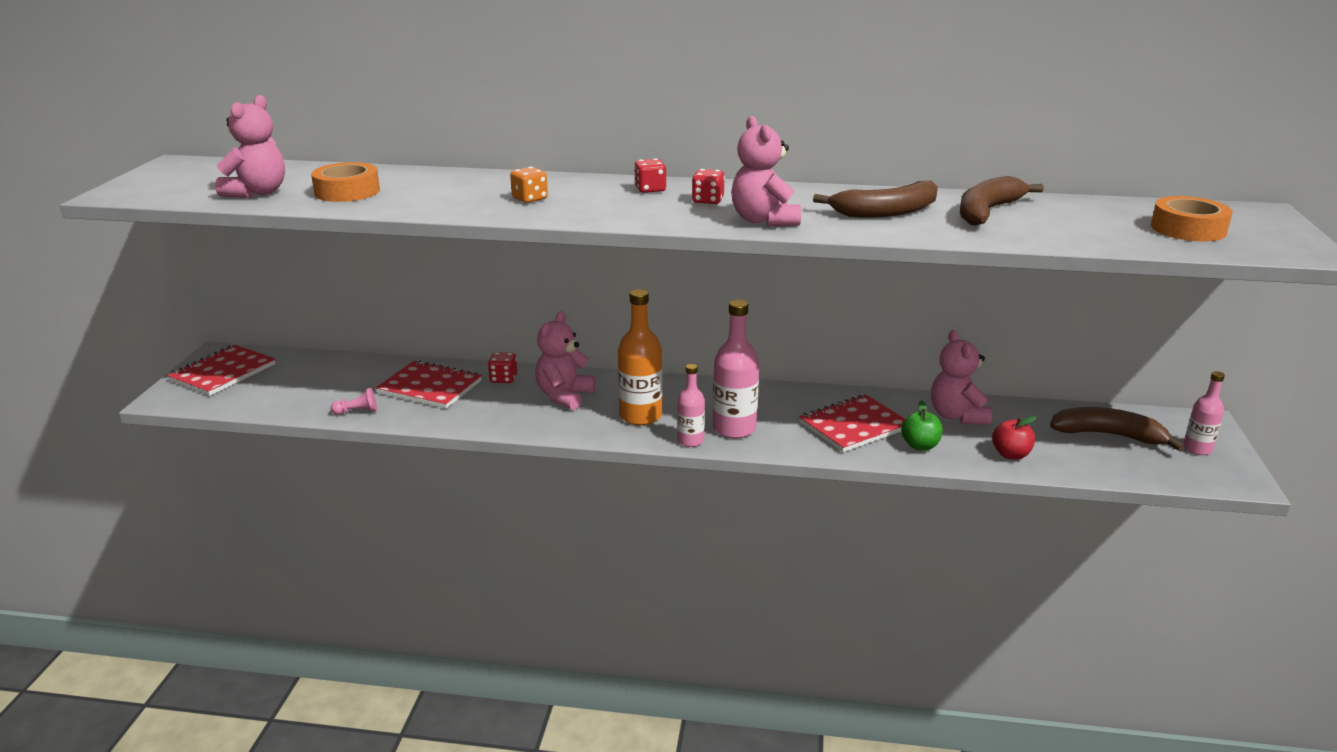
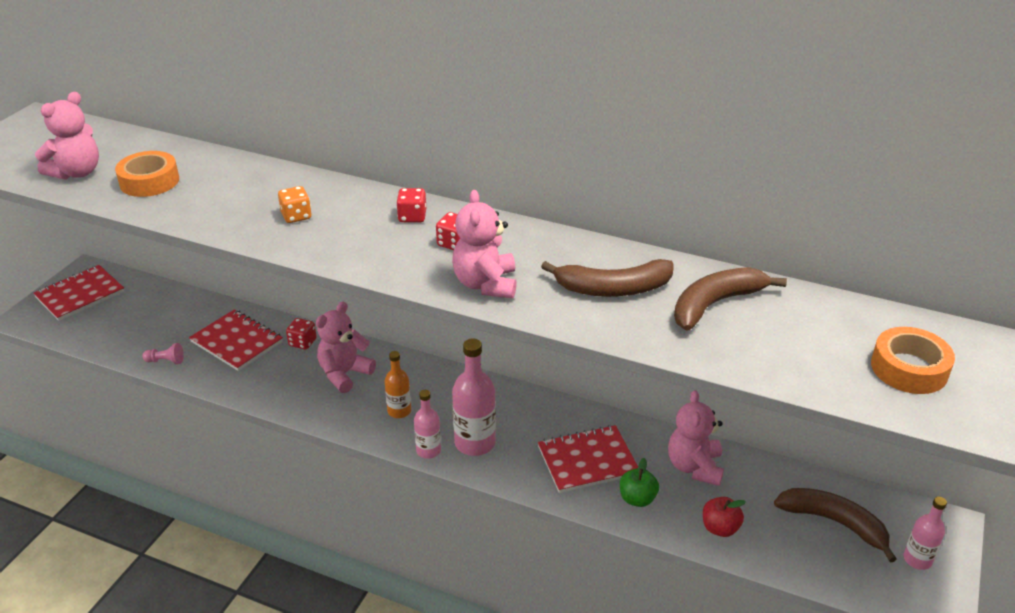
camera: 15 degrees right, 10 degrees up
orange bottle [618,289,662,425] -> orange bottle [385,351,411,418], size x0.60

